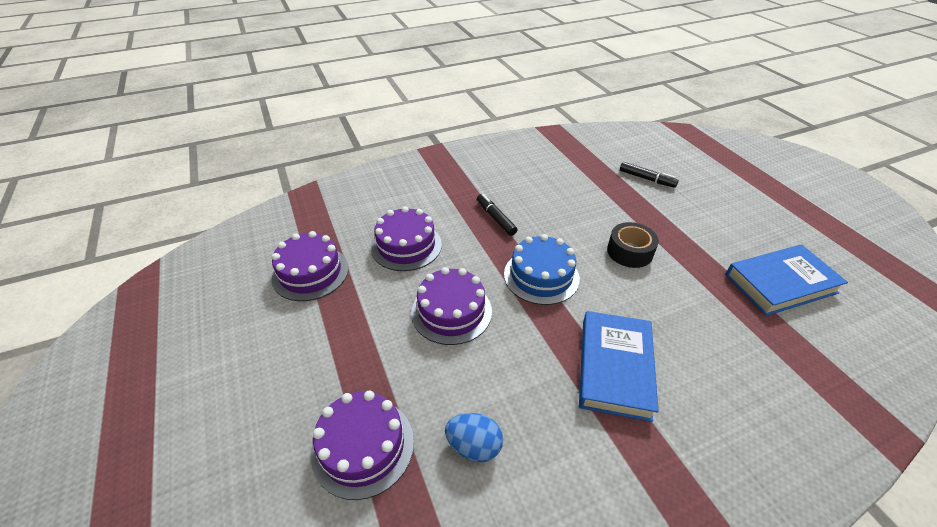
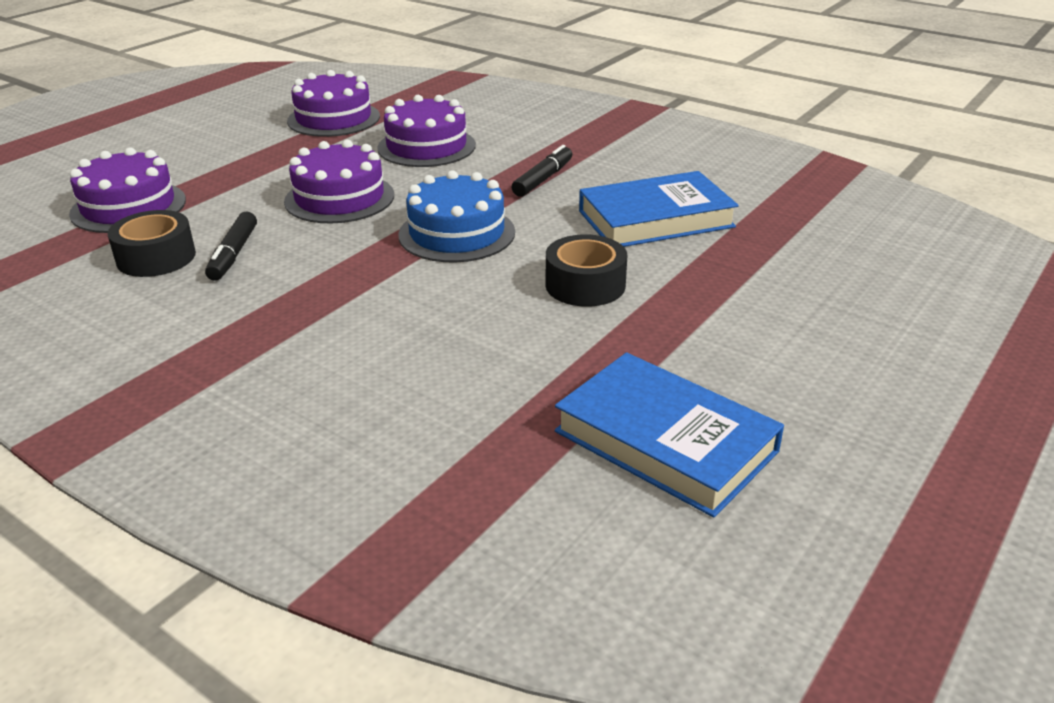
camera: 60 degrees right, 10 degrees down
blue egg [445,413,503,462] -> black tape [107,210,196,277]
blue book [579,311,659,422] -> blue book moved to [579,171,739,247]
black marker [620,162,679,188] -> black marker moved to [205,211,257,281]

